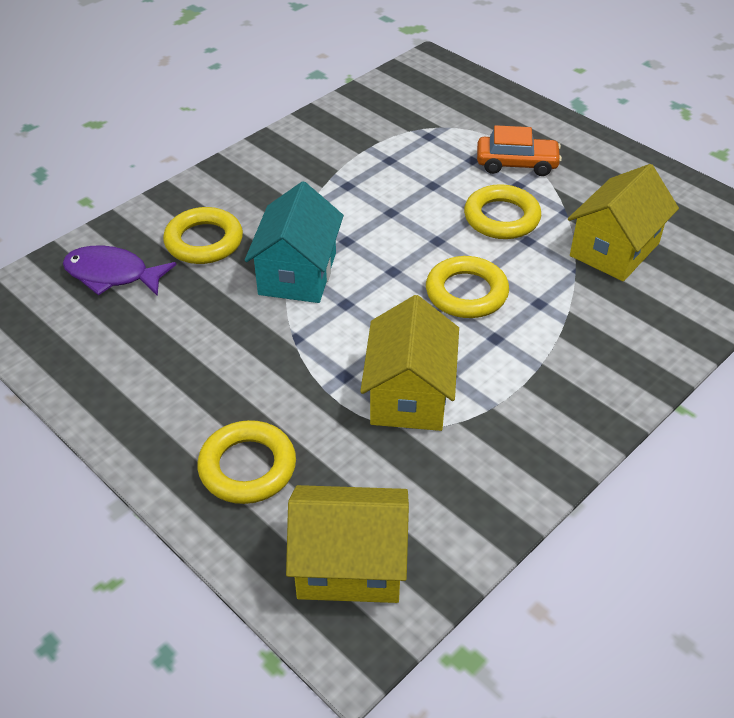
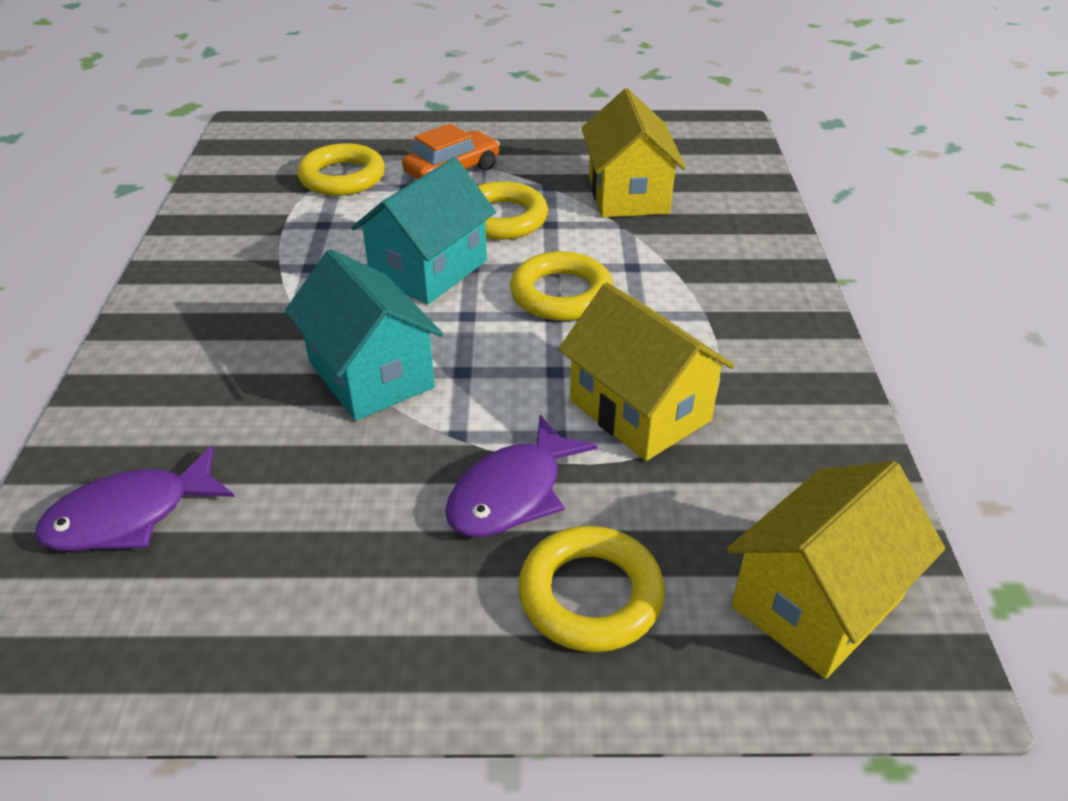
camera: 45 degrees left, 5 degrees down
yellow ring [163,207,243,264] -> yellow ring moved to [297,143,385,196]
none -> turquoise house [351,157,496,304]
none -> purple fish [445,415,598,537]

